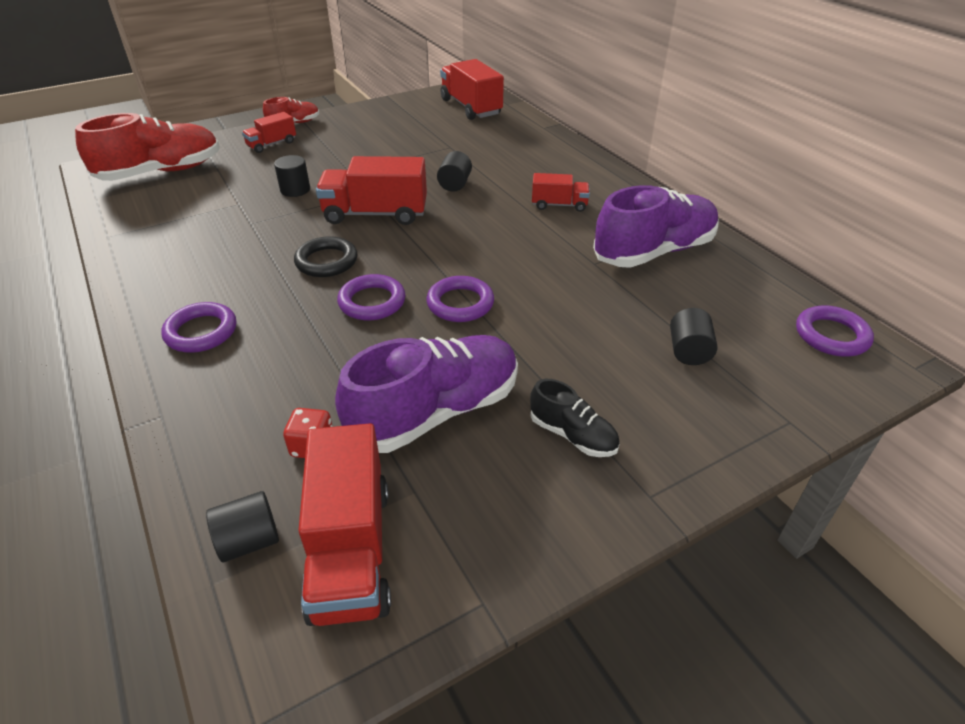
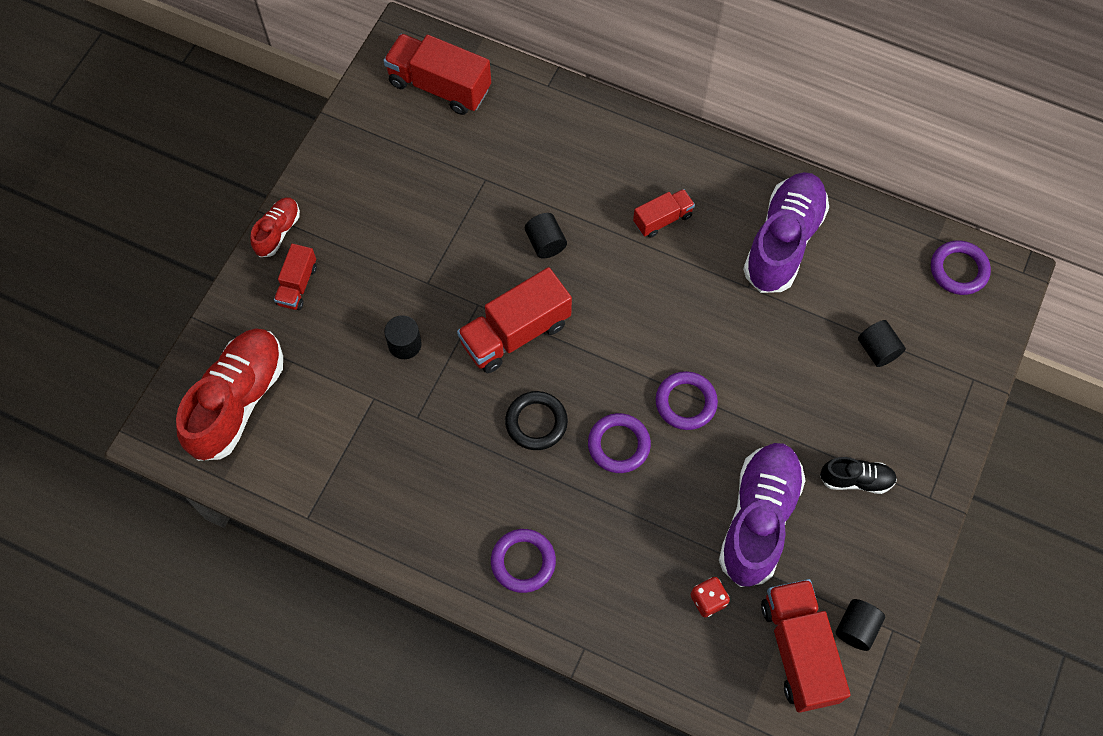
camera: 35 degrees left, 25 degrees up
black cylinder [206,491,279,562] -> black cylinder moved to [836,599,885,651]
red truck [298,423,391,626] -> red truck turned 150 degrees counterclockwise [761,579,851,713]

